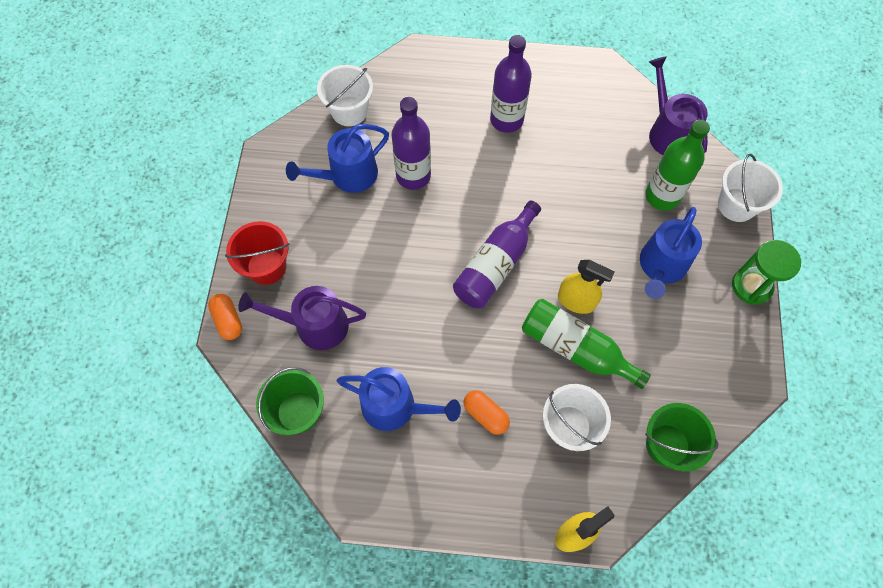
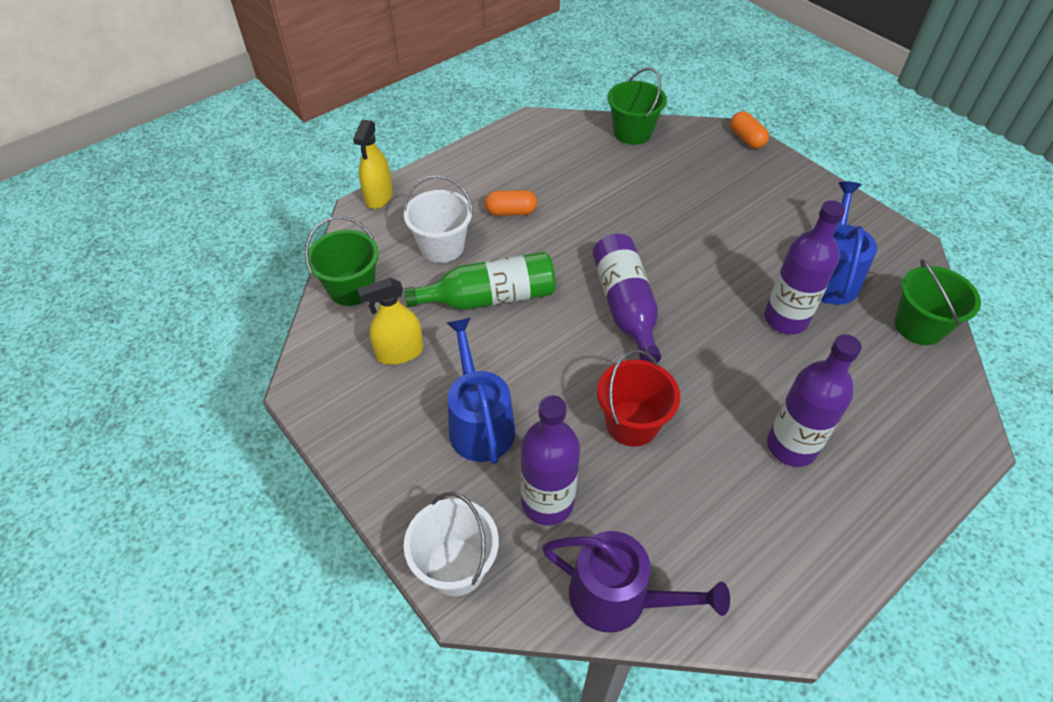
camera: 135 degrees right, 15 degrees down
orange capsule [208,294,242,340] -> orange capsule turned 45 degrees clockwise [730,111,769,149]
red bucket [225,221,290,285] -> red bucket moved to [597,350,680,447]
purple watering can [238,286,366,350] -> none
white bucket [317,65,373,126] -> green bucket [895,259,981,345]
blue watering can [336,367,461,431] -> none
yellow spray bottle [558,260,615,314] -> yellow spray bottle moved to [358,278,423,365]
green bottle [645,120,710,211] -> purple bottle [520,395,580,526]
green hourglass [732,240,801,305] -> none

